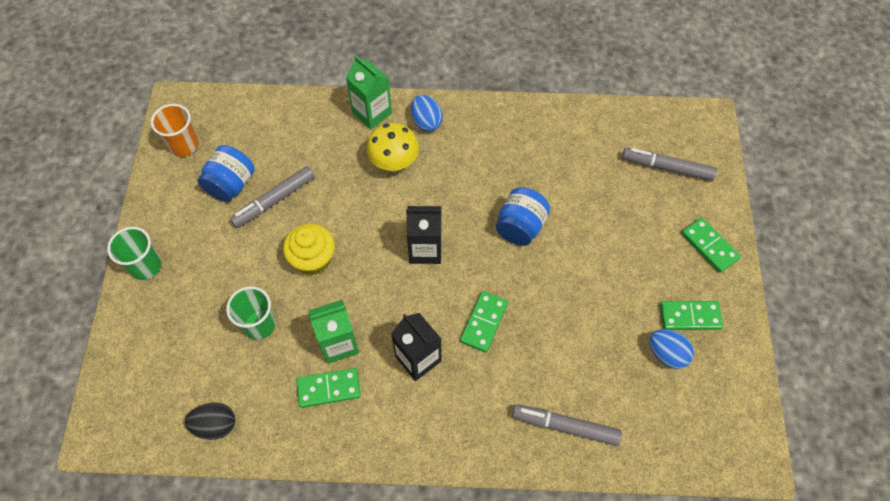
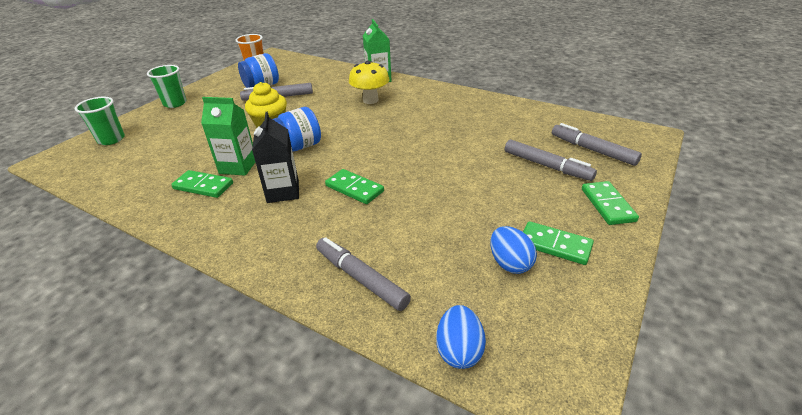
camera: 30 degrees right, 25 degrees down
black egg [185,403,235,440] -> none
green cup [226,286,275,340] -> green cup moved to [75,97,125,145]
black carton [406,206,442,264] -> none
blue egg [411,95,443,132] -> blue egg moved to [436,305,486,369]
green domino [460,291,508,353] -> green domino turned 75 degrees clockwise [325,169,384,204]
blue jar [496,187,550,246] -> blue jar moved to [273,107,321,151]
none -> grey marker [505,140,597,181]

